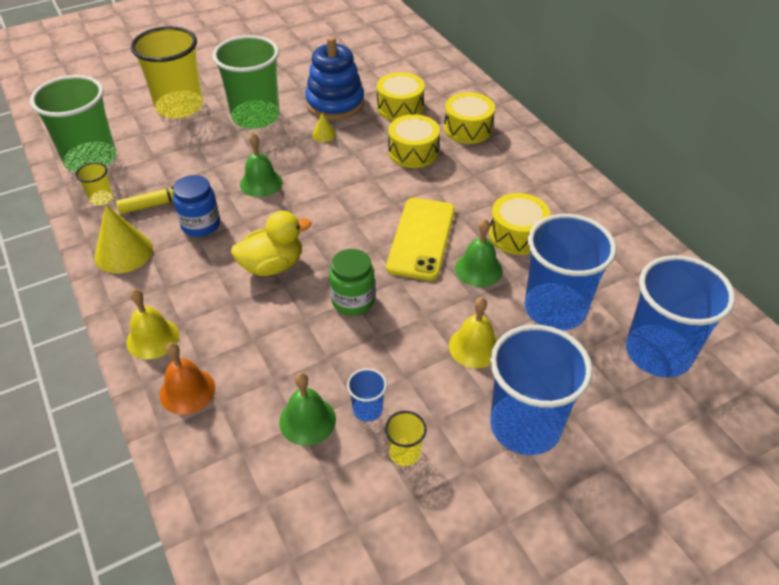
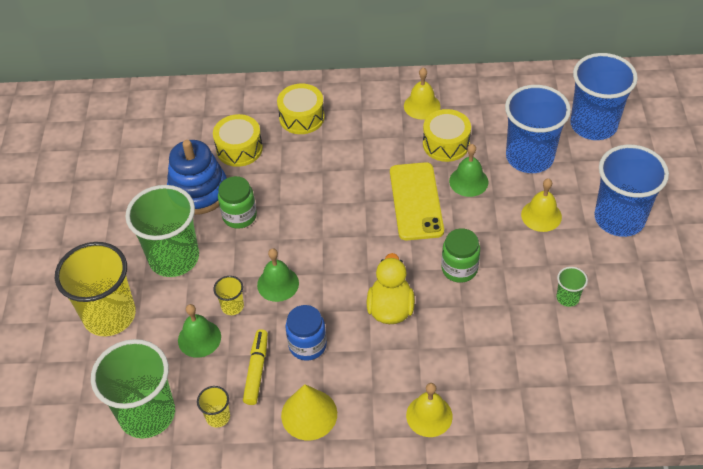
camera: 60 degrees left, 5 degrees up
orange bell [160,342,215,415] -> none
green bell [279,372,336,446] -> green bell moved to [178,304,221,358]
yellow cone [312,113,336,142] -> green jar [218,176,257,229]
blue cup [347,368,387,422] -> green cup [556,267,588,307]
yellow cup [385,411,426,466] -> yellow cup moved to [213,276,244,315]
yellow phone [386,198,455,281] -> yellow phone turned 45 degrees clockwise [390,162,444,240]
yellow drum [388,114,440,168] -> none
none -> yellow bell [404,68,441,120]

